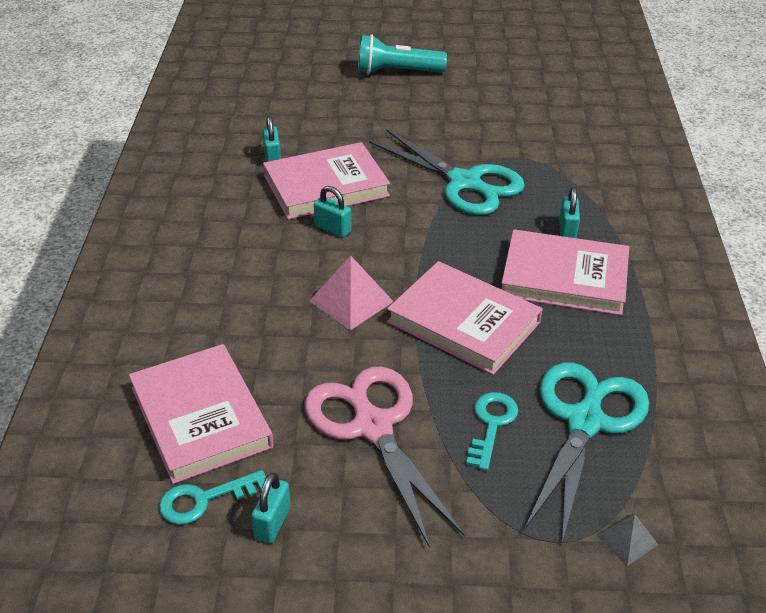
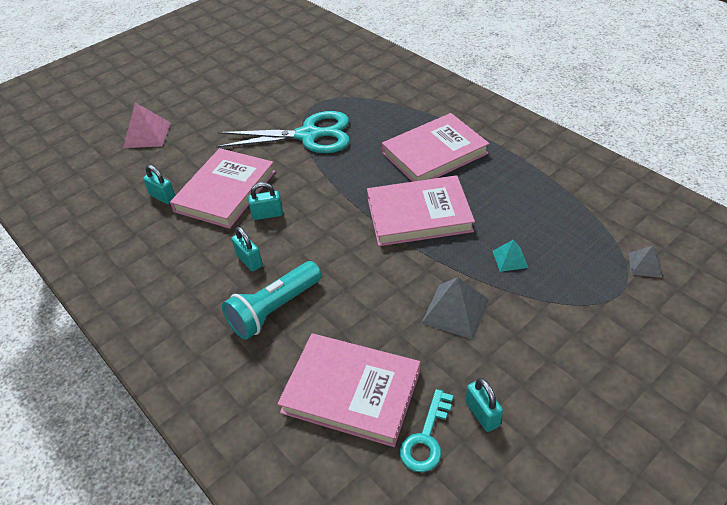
camera: 40 degrees left, 5 degrees up
pink scissors [305,367,465,548] -> grey pyramid [421,277,489,340]
pink pyramid [309,255,394,330] -> pink pyramid moved to [123,103,171,148]
turquoise flashlight [358,34,447,75] -> turquoise flashlight moved to [222,261,322,340]
turquoise key [466,392,518,471] -> turquoise pyramid [493,240,528,272]
turquoise scissors [524,362,649,543] -> none
turquoise padlock [559,187,580,238] -> turquoise padlock moved to [231,227,263,271]

